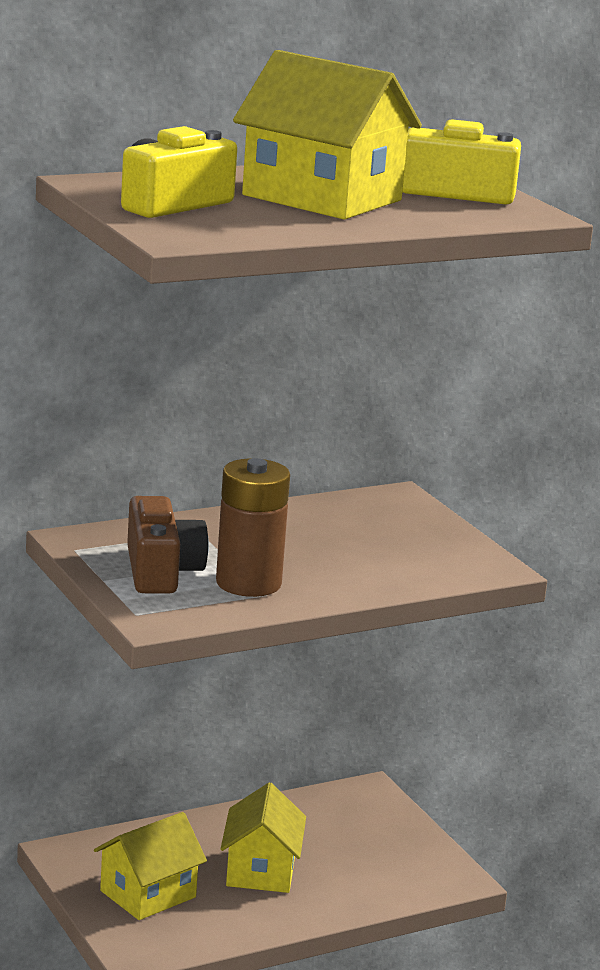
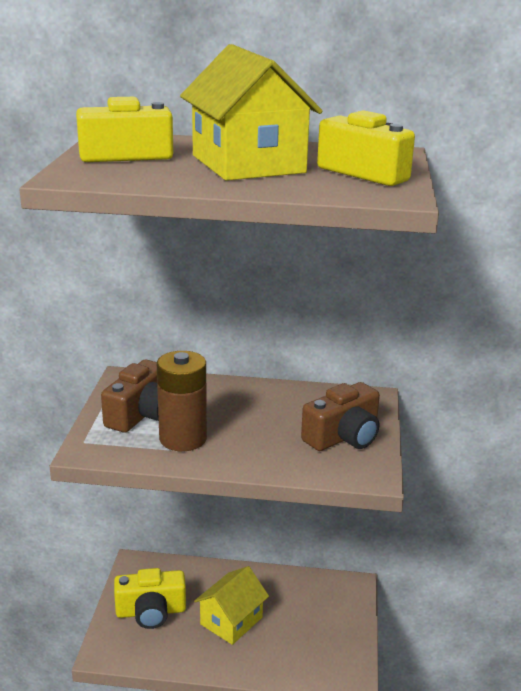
camera: 35 degrees right, 5 degrees up
yellow house [94,812,207,920] -> yellow camera [114,568,186,629]
none -> brown camera [301,382,380,451]

